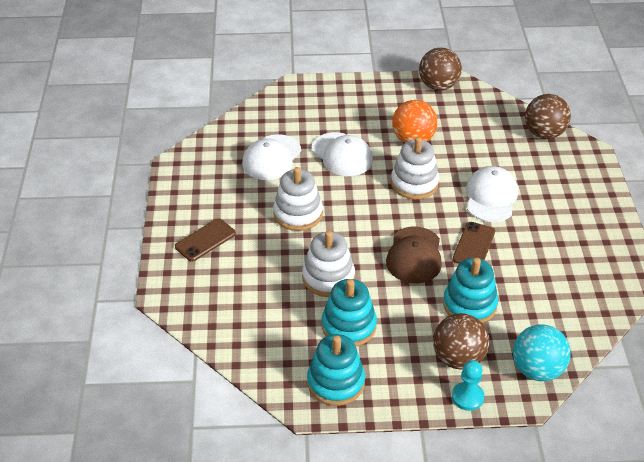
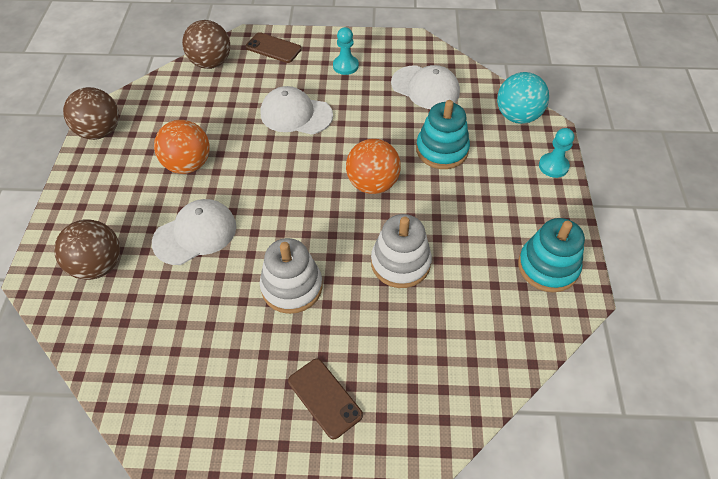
camera: 85 degrees left, 10 degrees up
white cap [242,134,301,180] -> white cap moved to [391,65,460,109]
turquoise stacking toy [322,279,377,346] -> none
brown cap [386,227,442,283] -> orange ball [346,139,401,194]
white stacking toy [391,137,439,200] -> none
brown ball [433,313,489,369] -> brown ball moved to [54,219,120,280]
brown phone [452,222,495,264] -> brown phone moved to [245,32,302,63]
none -> turquoise pawn [333,27,359,75]

